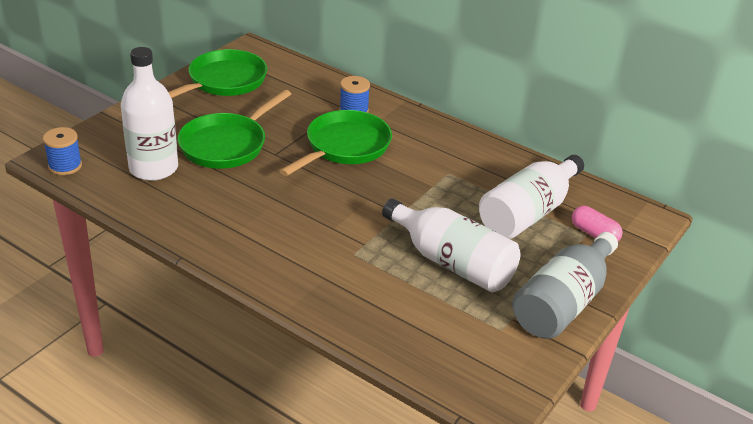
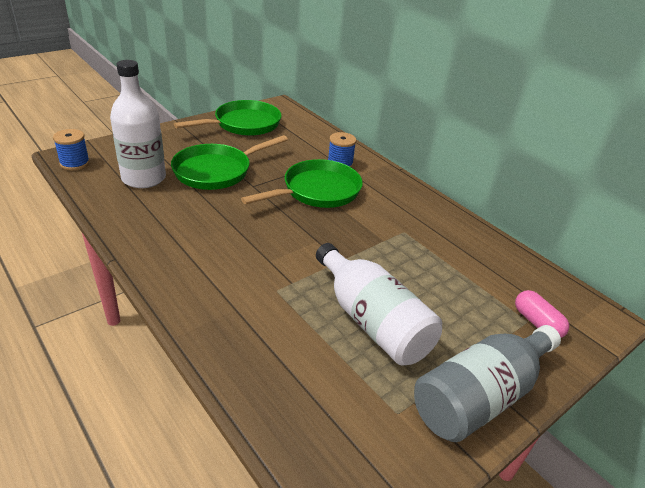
camera: 15 degrees right, 0 degrees up
white bottle [479,155,584,239] -> none

